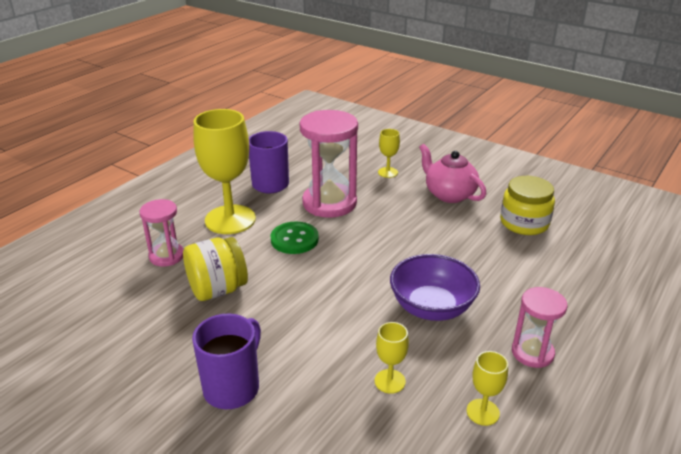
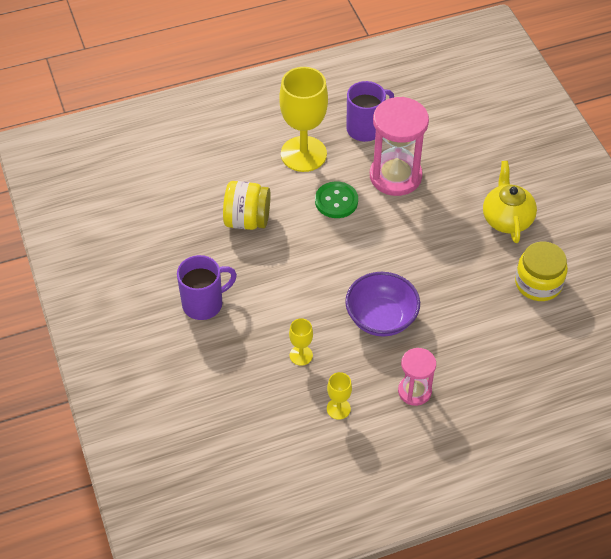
camera: 35 degrees right, 20 degrees up
pink hourglass [139,199,184,267] -> none
yellow goblet [378,129,400,178] -> none
pink teapot [419,144,486,203] -> yellow teapot [483,161,537,243]

